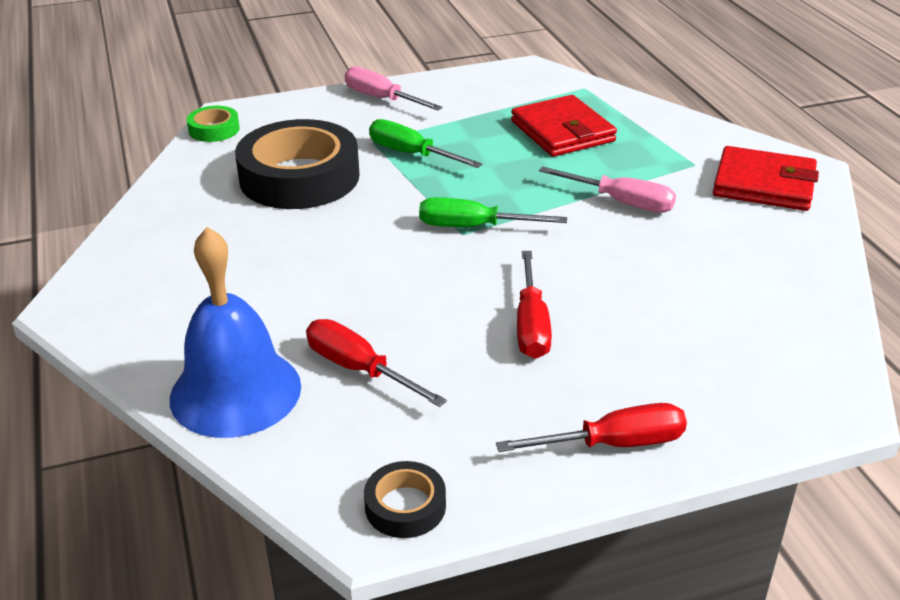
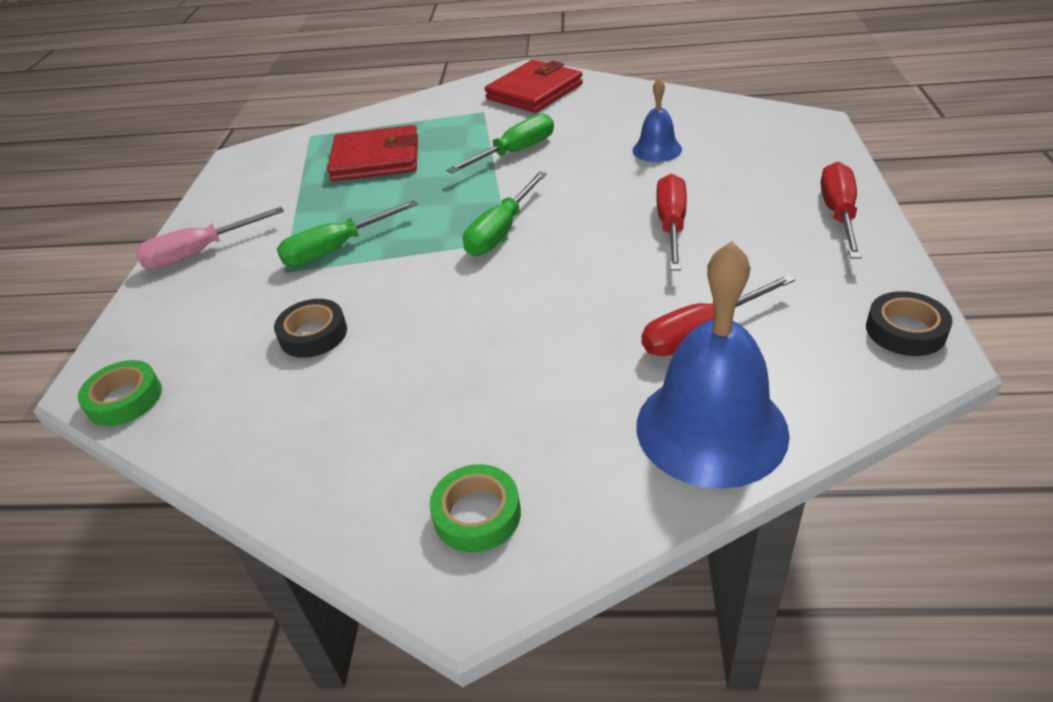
camera: 65 degrees left, 5 degrees up
black tape [235,119,360,209] -> black tape [274,299,347,358], size x0.45
red screwdriver [517,251,552,359] -> red screwdriver turned 105 degrees counterclockwise [656,174,687,271]
pink screwdriver [539,166,676,213] -> green screwdriver [446,113,554,174]
none -> green tape [429,464,521,552]
none -> blue bell [633,78,682,162]

